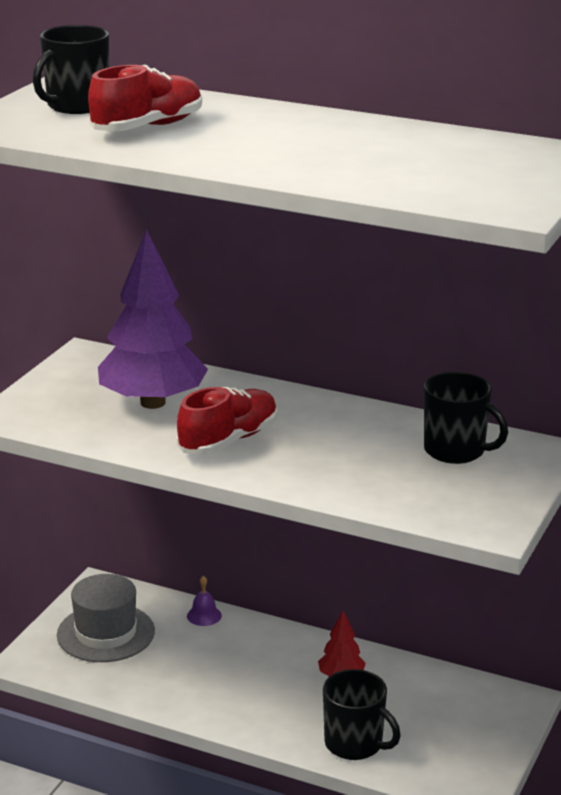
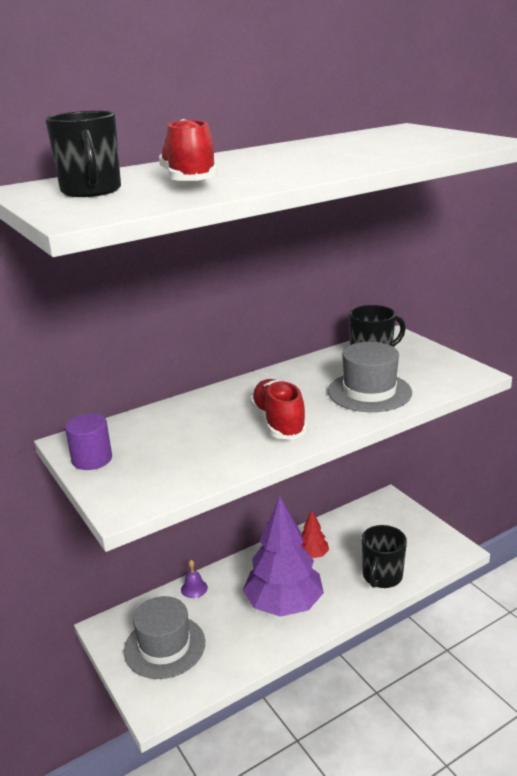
camera: 55 degrees left, 0 degrees up
purple tree [98,229,208,409] -> purple tree moved to [243,496,324,617]
black mug [323,669,401,760] -> black mug turned 135 degrees clockwise [362,525,407,588]
none -> purple cylinder [65,414,112,470]
none -> grey hat [328,342,412,412]

